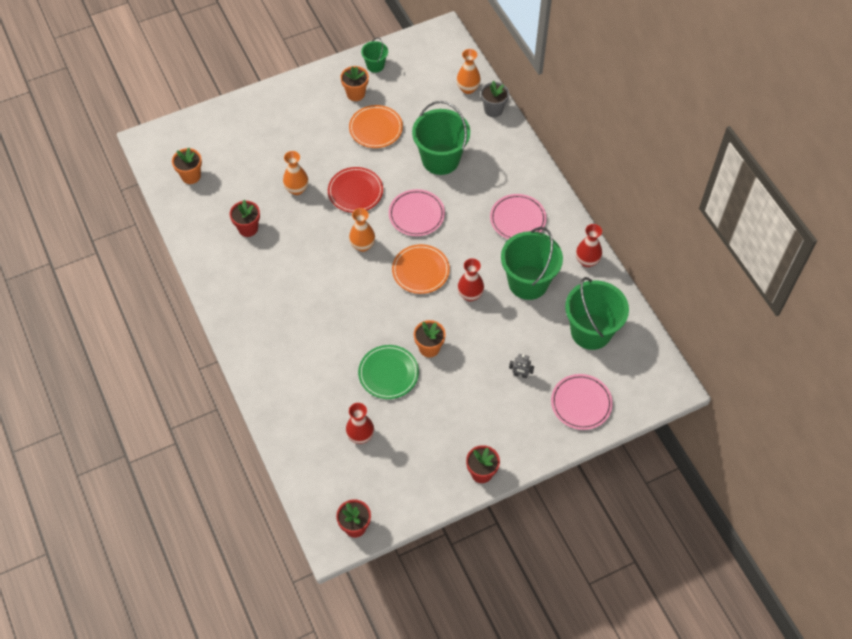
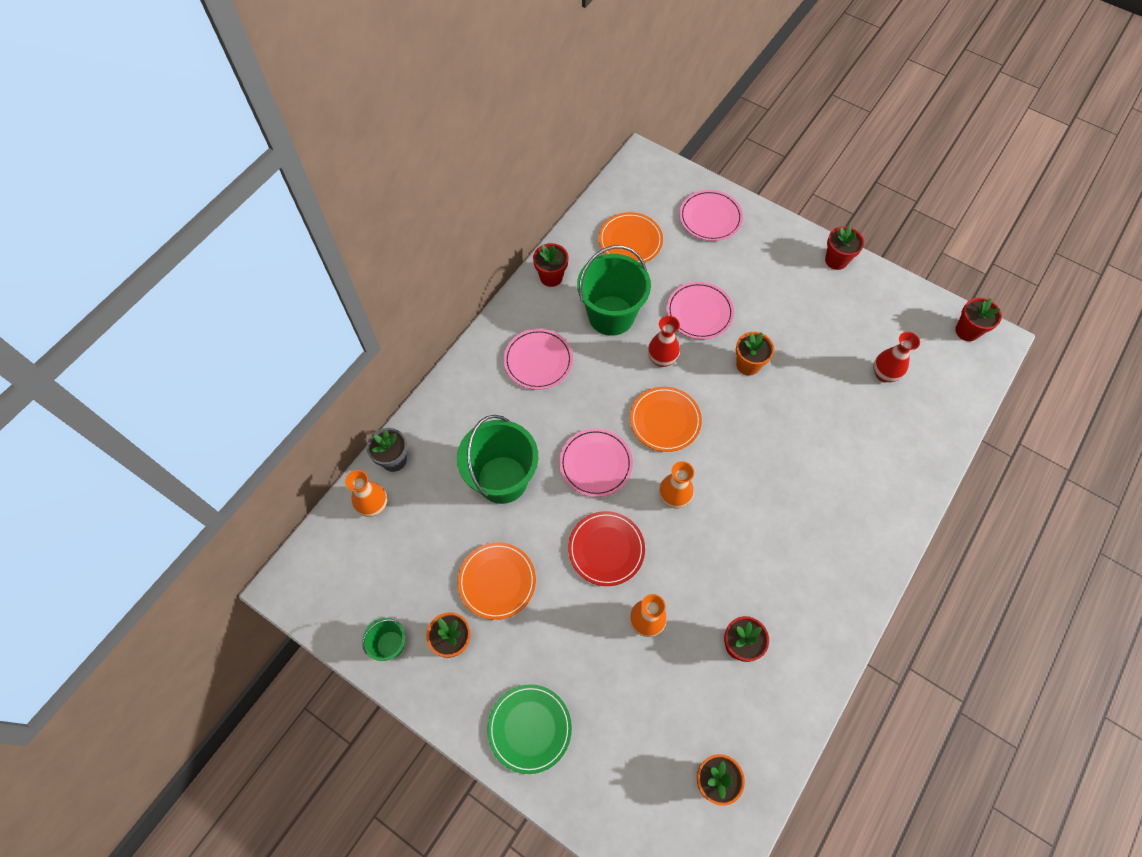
camera: 120 degrees left, 5 degrees up
green plate [358,345,419,399] -> green plate moved to [487,684,572,774]
grey robot [509,354,534,378] -> none
green bucket [565,277,629,350] -> orange plate [599,212,663,264]
red vase [576,224,602,267] -> red flower pot [533,243,569,287]
none -> pink plate [667,282,734,339]

